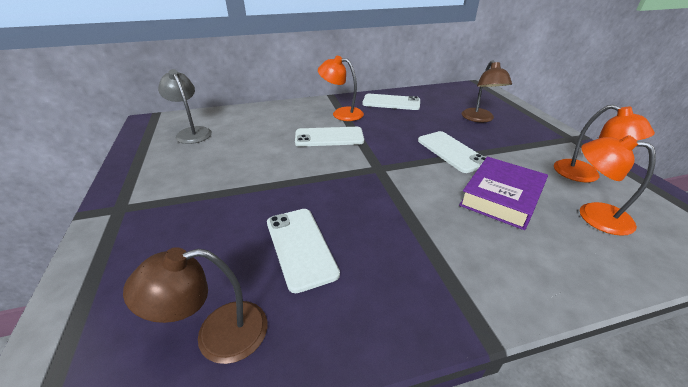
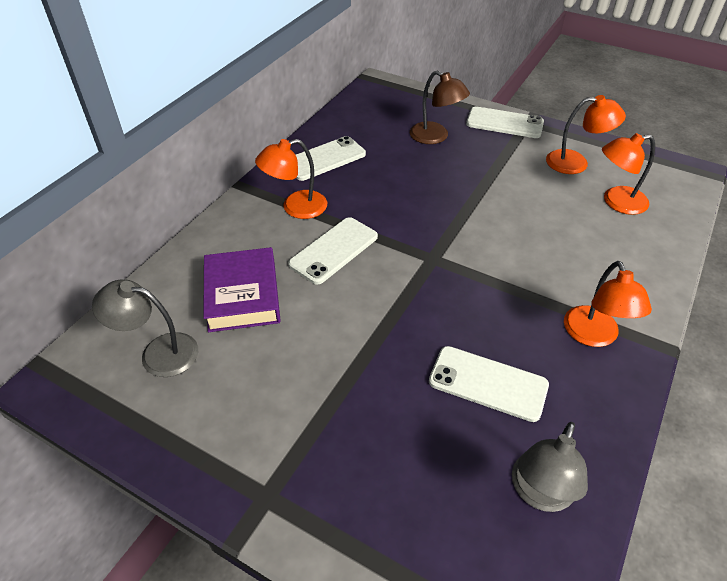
camera: 45 degrees left, 10 degrees up
brown lamp [123,247,267,364] -> grey lamp [512,422,588,512]
white phone [418,131,486,173] -> white phone moved to [466,106,544,138]
purple book [459,157,548,230] -> purple book moved to [203,247,281,332]
none -> orange lamp [564,261,652,347]

